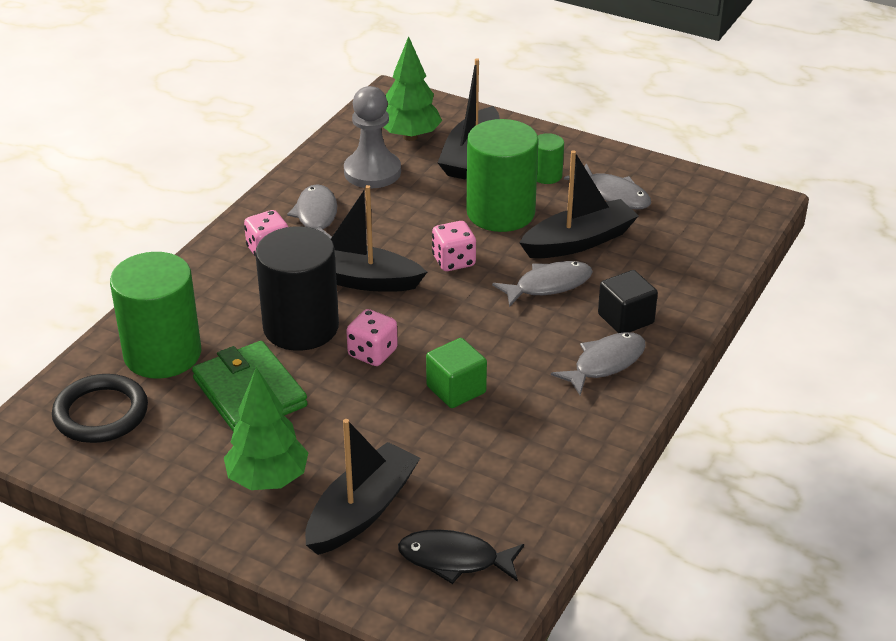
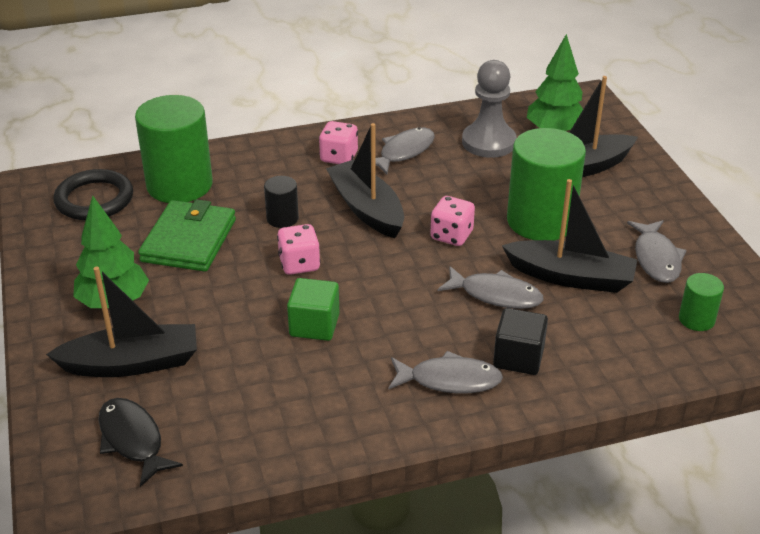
camera: 45 degrees right, 0 degrees up
black cylinder [255,226,339,351] -> black cylinder [264,176,299,228], size x0.47
green cylinder [537,133,564,184] -> green cylinder moved to [679,273,724,331]

